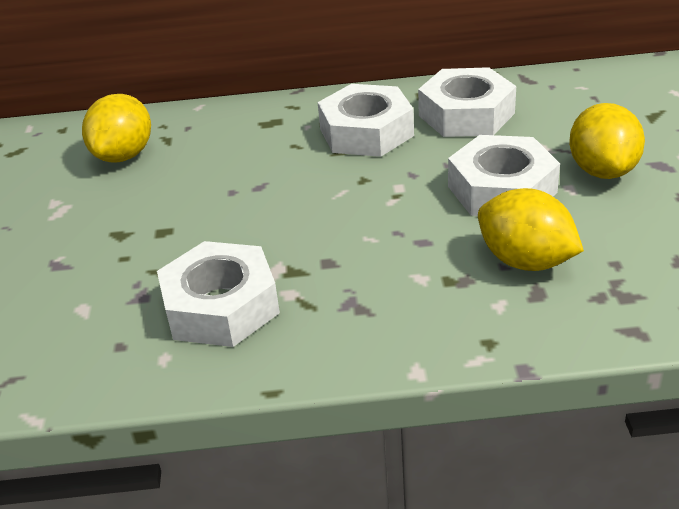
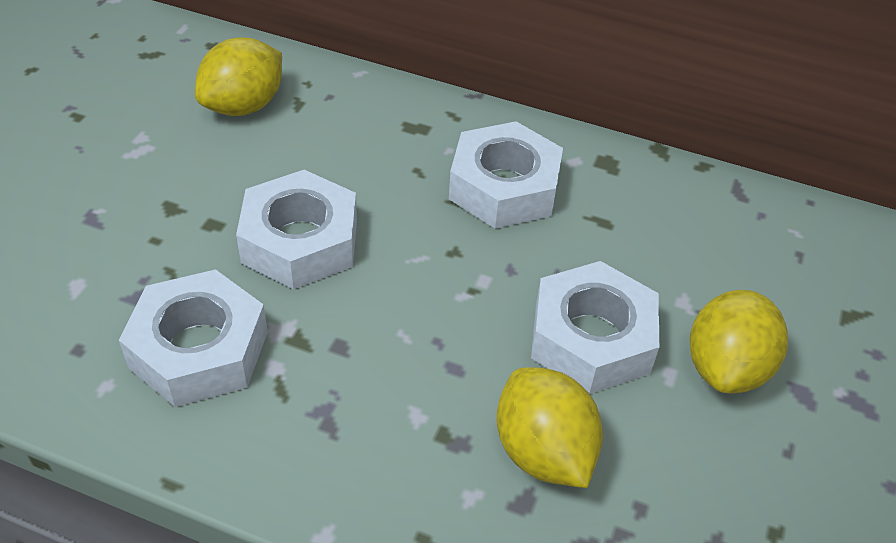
camera: 20 degrees right, 10 degrees up
white nut [418,67,516,137] -> white nut moved to [236,170,357,290]

